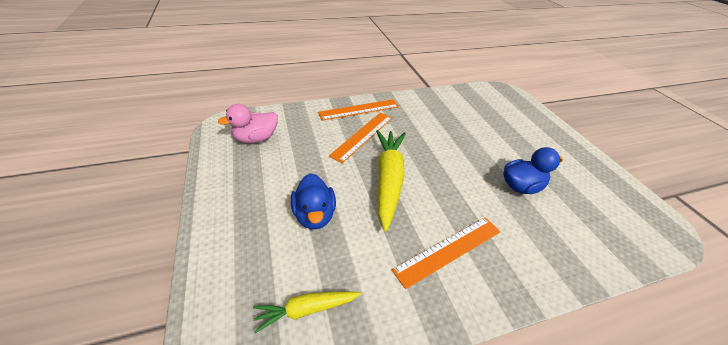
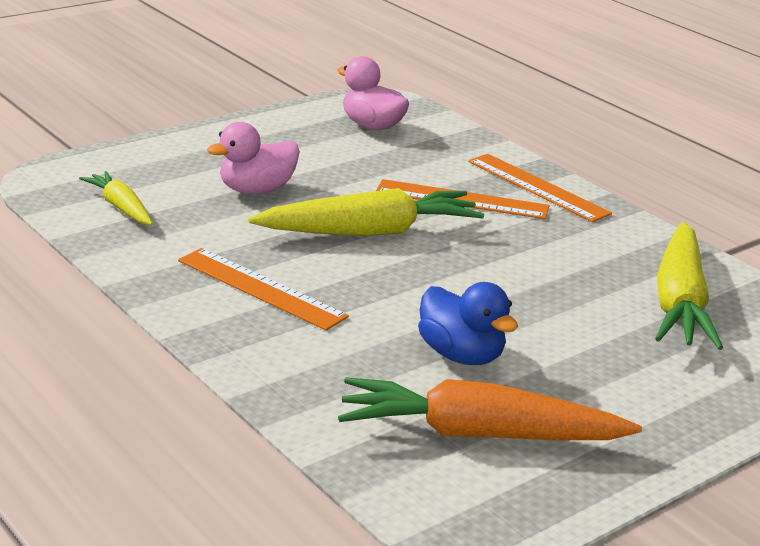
camera: 70 degrees right, 15 degrees down
blue duck [291,173,336,229] -> pink duck [207,122,300,194]
none -> orange carrot [338,377,642,440]
none -> yellow carrot [655,222,723,350]

